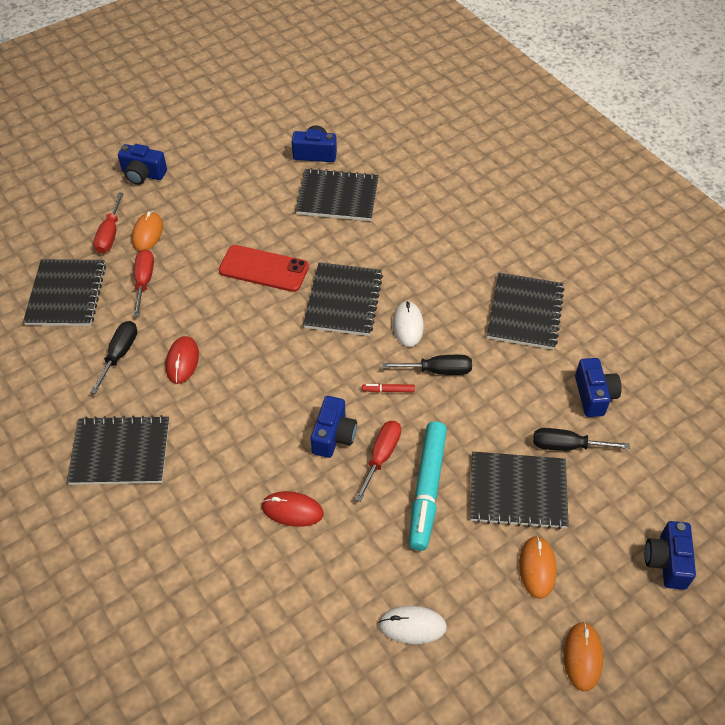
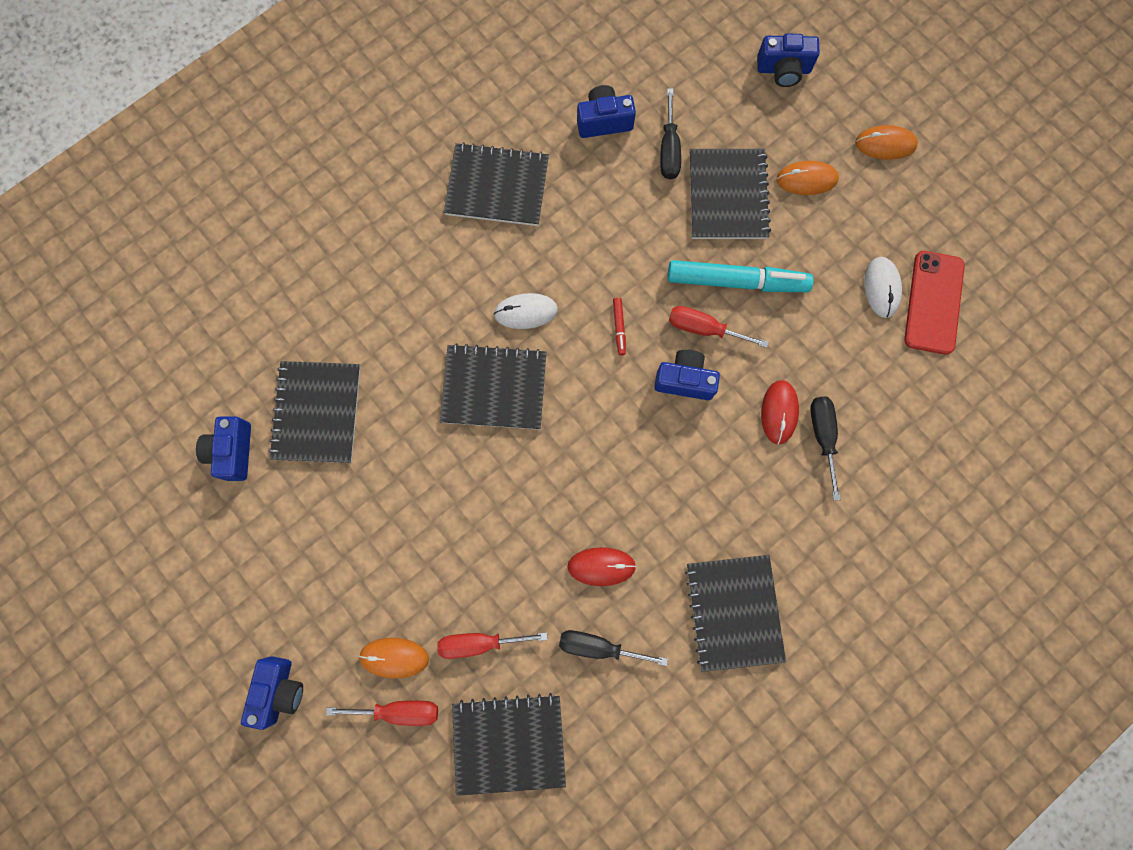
camera: 95 degrees left, 25 degrees up
red phone [219,245,309,292] -> red phone moved to [904,251,965,355]
black screwdriver [382,355,472,375] -> black screwdriver moved to [810,397,841,501]

